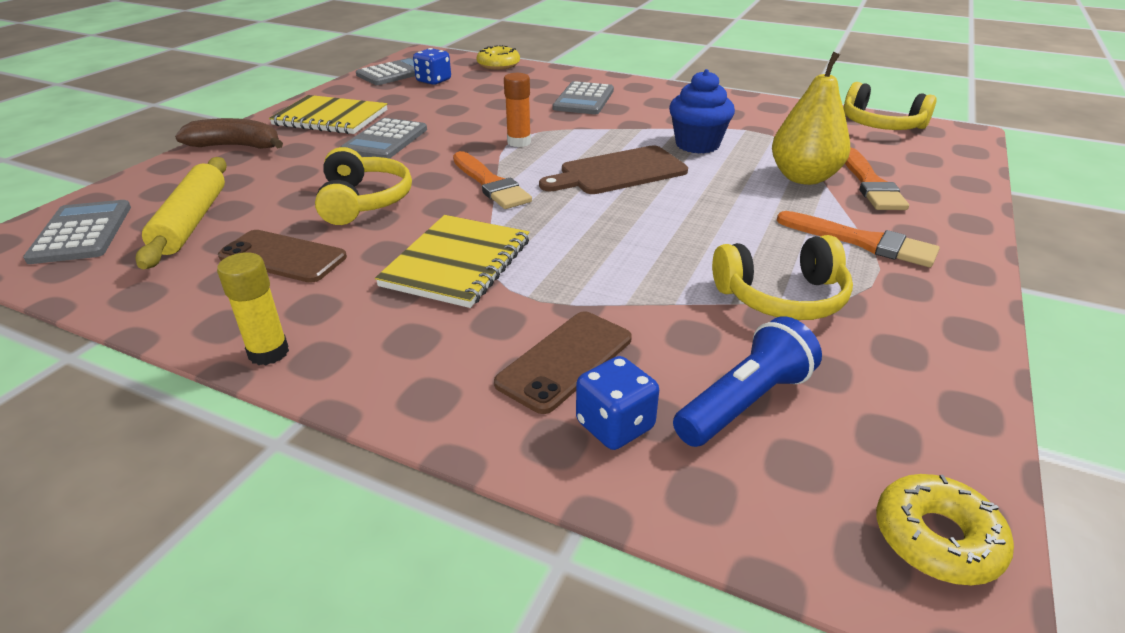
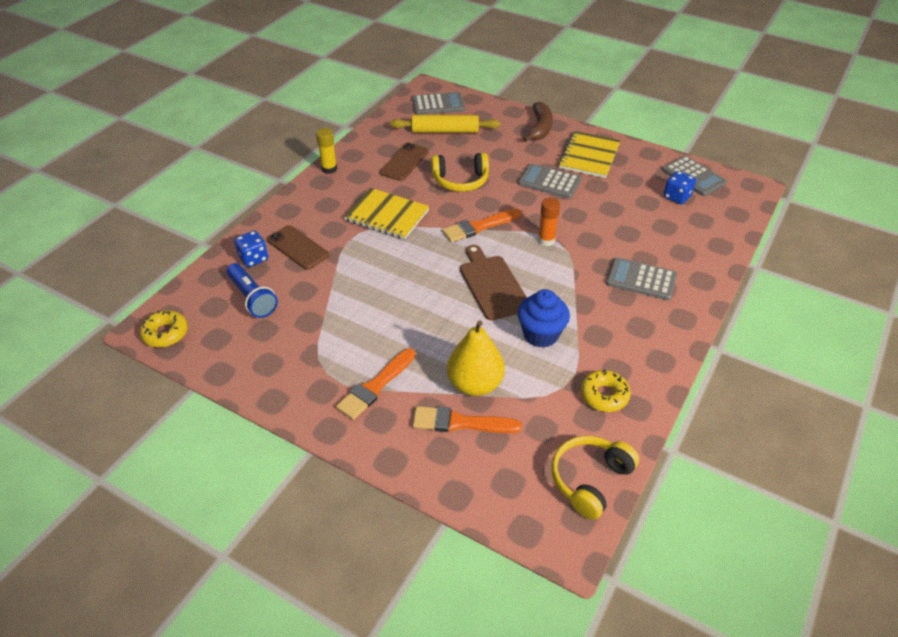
camera: 95 degrees right, 10 degrees up
yellow donut [477,45,520,70] -> yellow donut moved to [581,370,631,412]
yellow headphones [712,235,853,320] -> none

